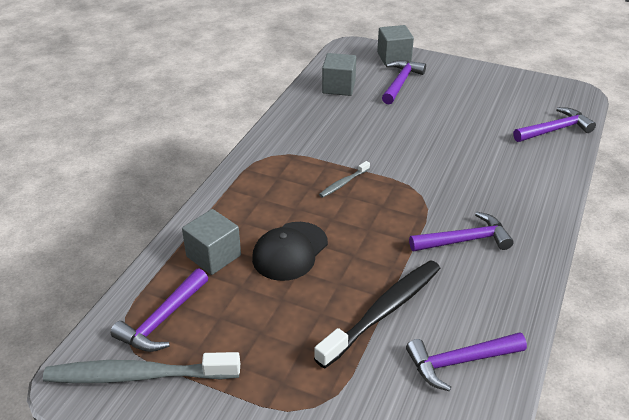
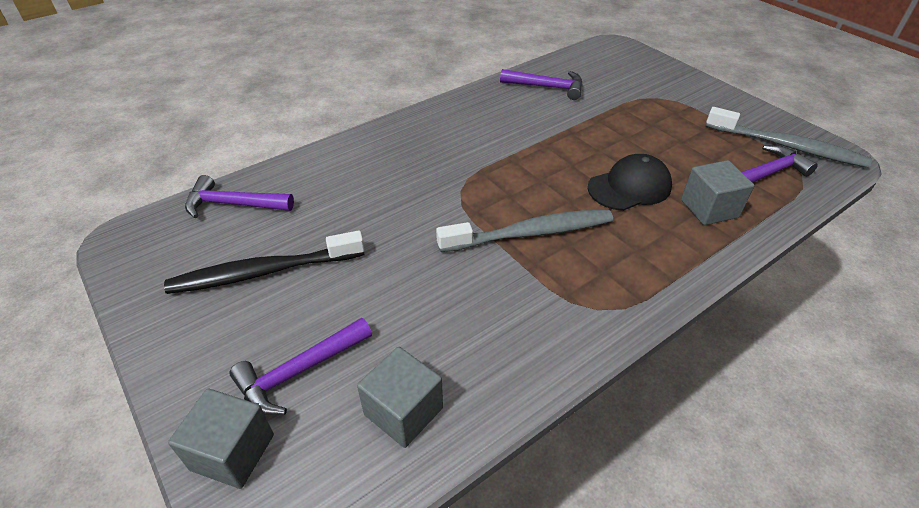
camera: 150 degrees left, 5 degrees up
black toothbrush [314,260,441,369] -> black toothbrush moved to [164,231,365,294]
grey toothbrush [319,161,370,198] -> grey toothbrush [436,209,613,252], size x2.16
purple hammer [409,212,514,252] -> none

